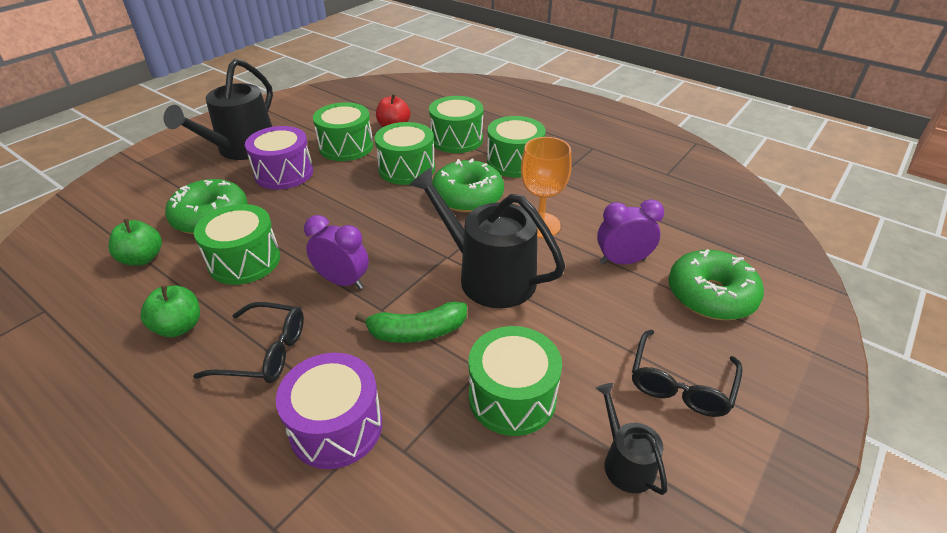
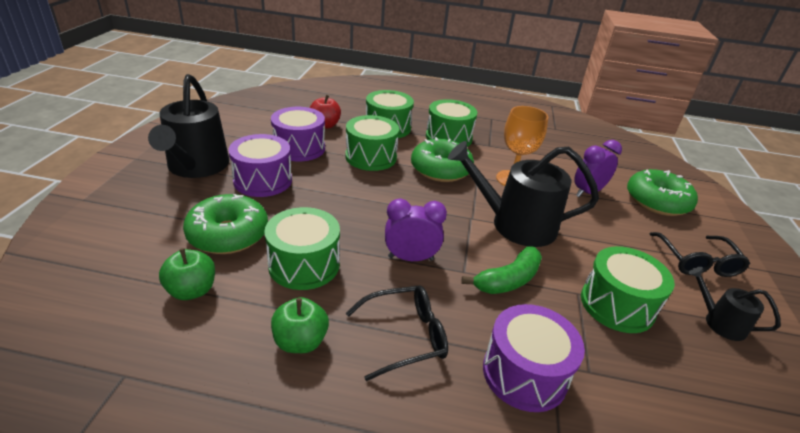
camera: 30 degrees left, 5 degrees down
green drum [313,102,373,161] -> purple drum [271,107,325,161]

